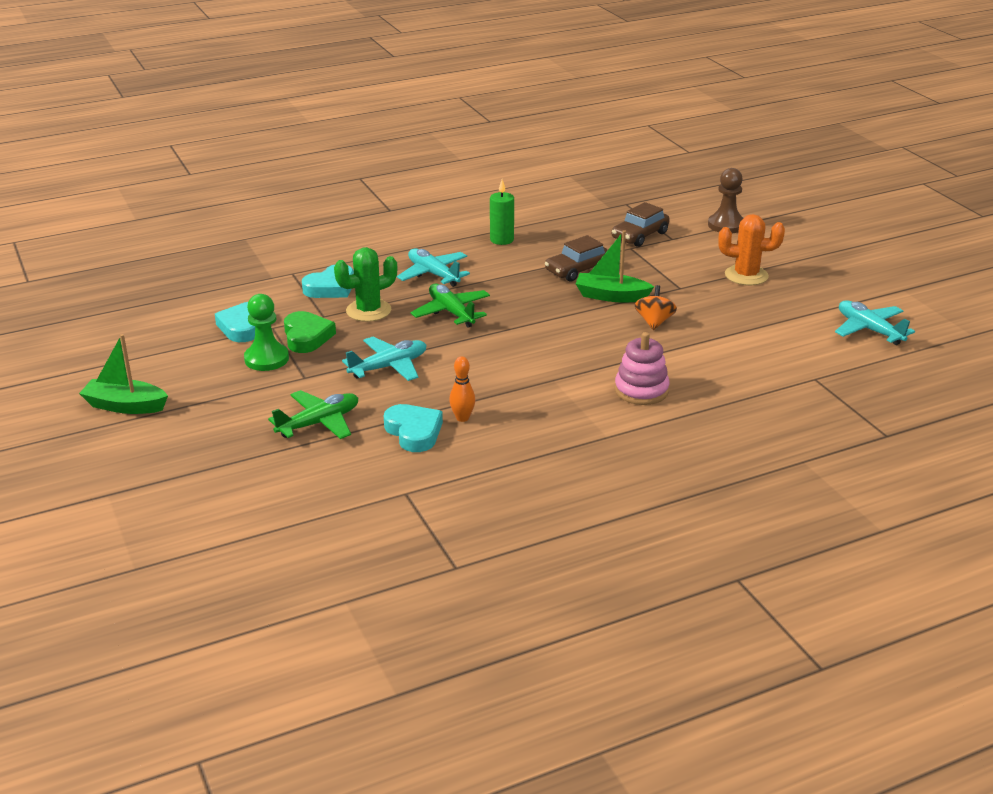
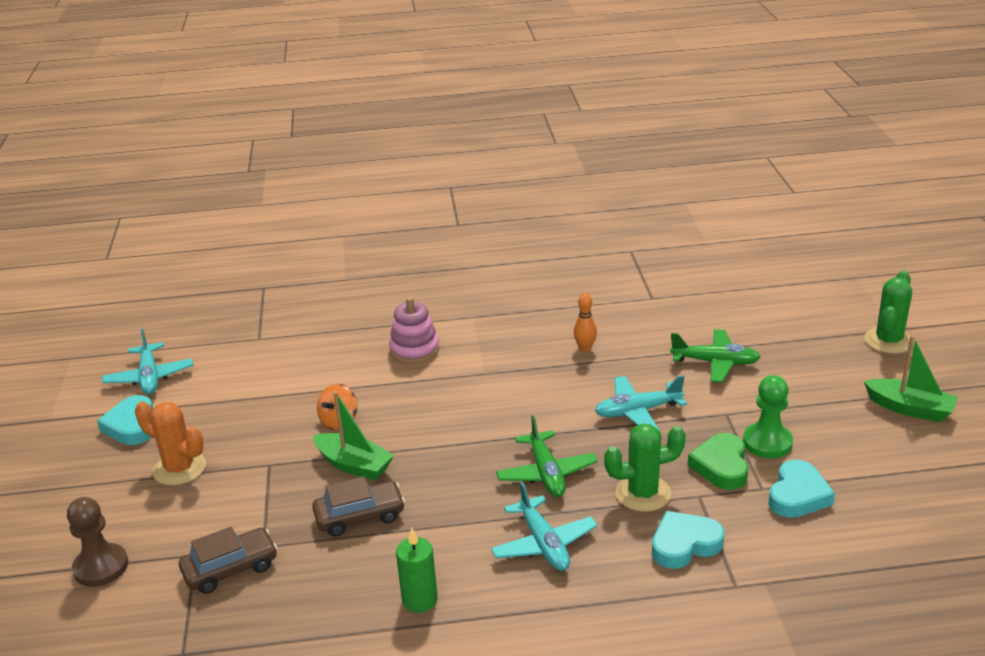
camera: 160 degrees left, 0 degrees up
green plane [268,390,358,439] -> green plane turned 150 degrees counterclockwise [670,329,760,382]
turquoise heart [384,404,443,452] -> turquoise heart moved to [97,395,154,445]
none -> green cactus [864,271,914,354]

